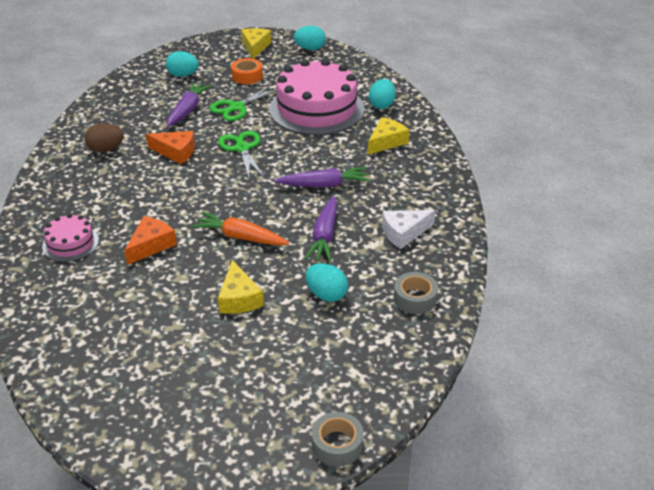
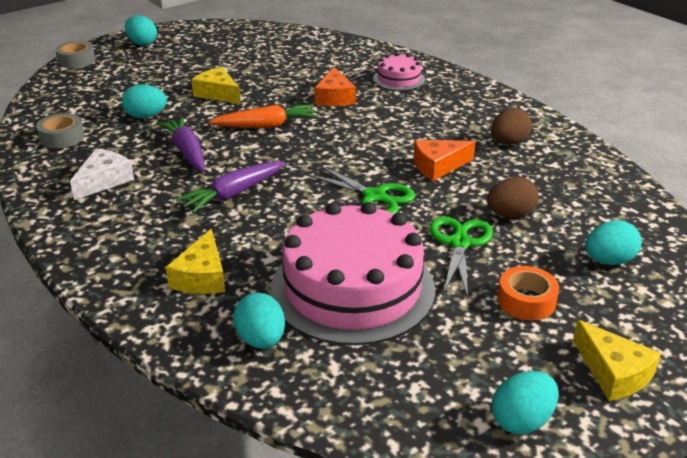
camera: 145 degrees right, 5 degrees down
purple carrot [167,82,211,127] -> brown egg [487,177,539,218]
none -> turquoise egg [125,15,157,46]

